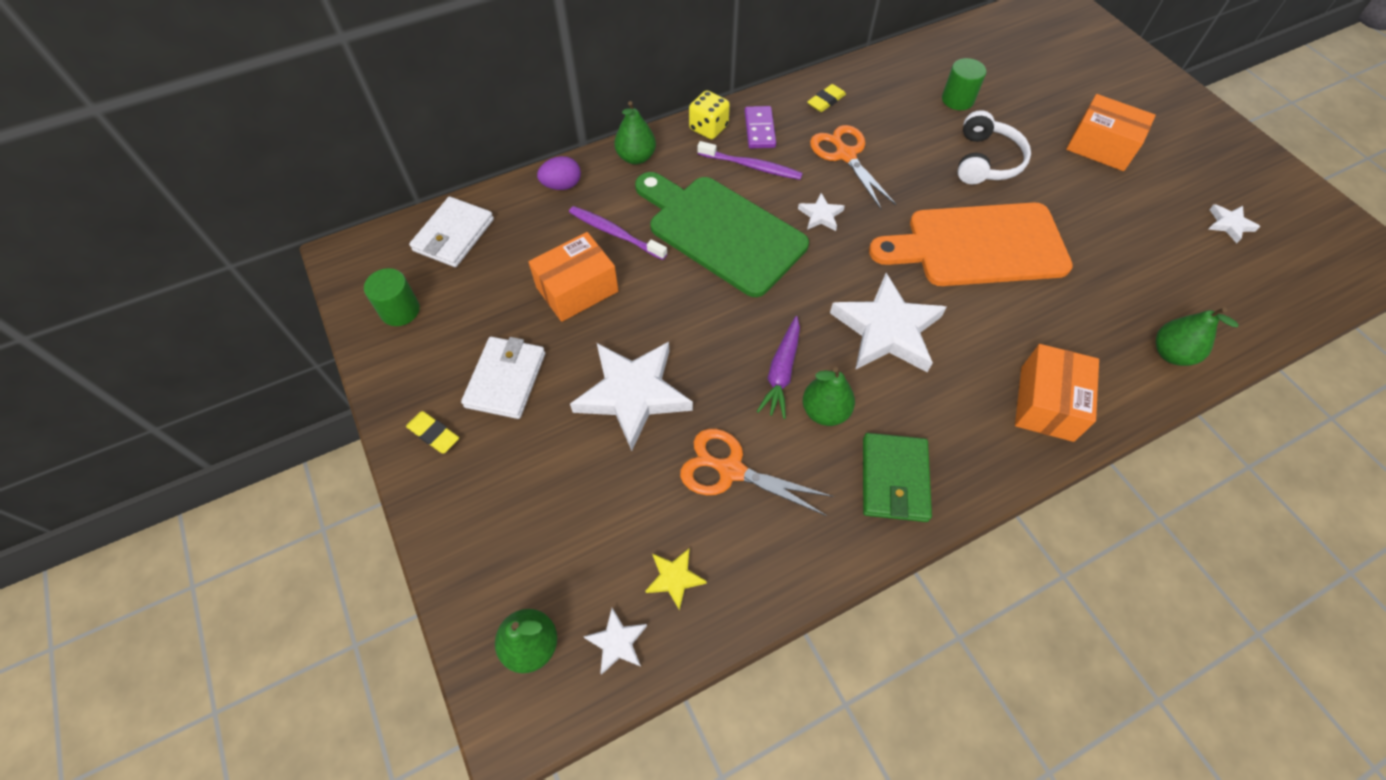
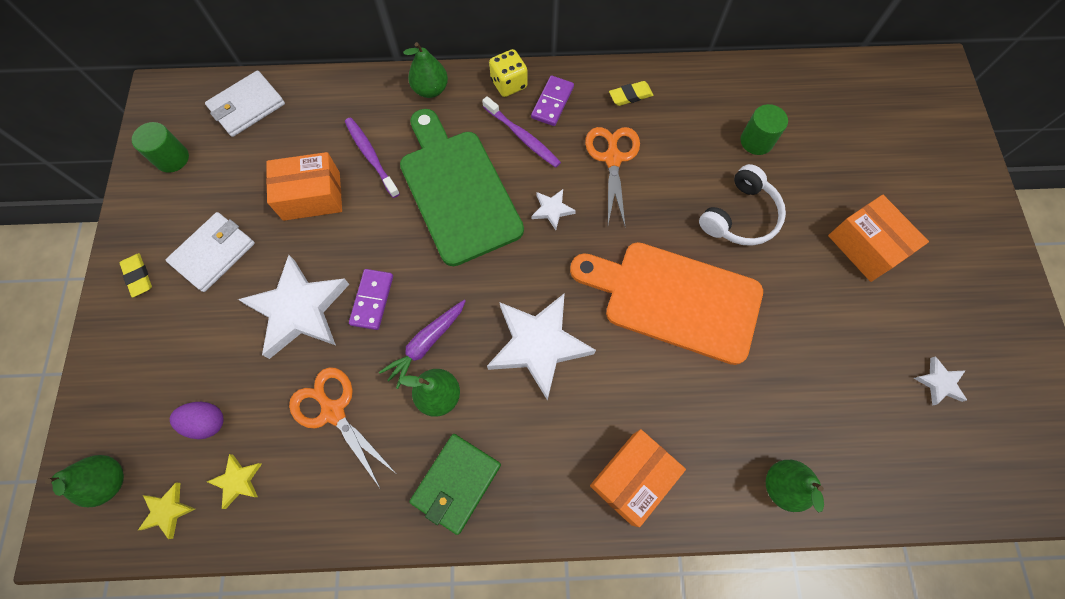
camera: 25 degrees right, 10 degrees up
purple egg [537,156,581,190] -> purple egg moved to [170,402,224,439]
white star [583,608,647,675] -> yellow star [138,483,195,539]
none -> purple domino [349,269,393,330]

